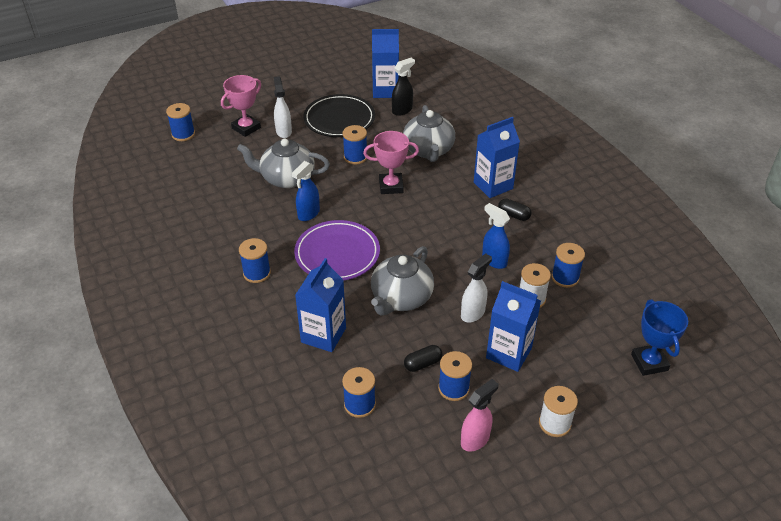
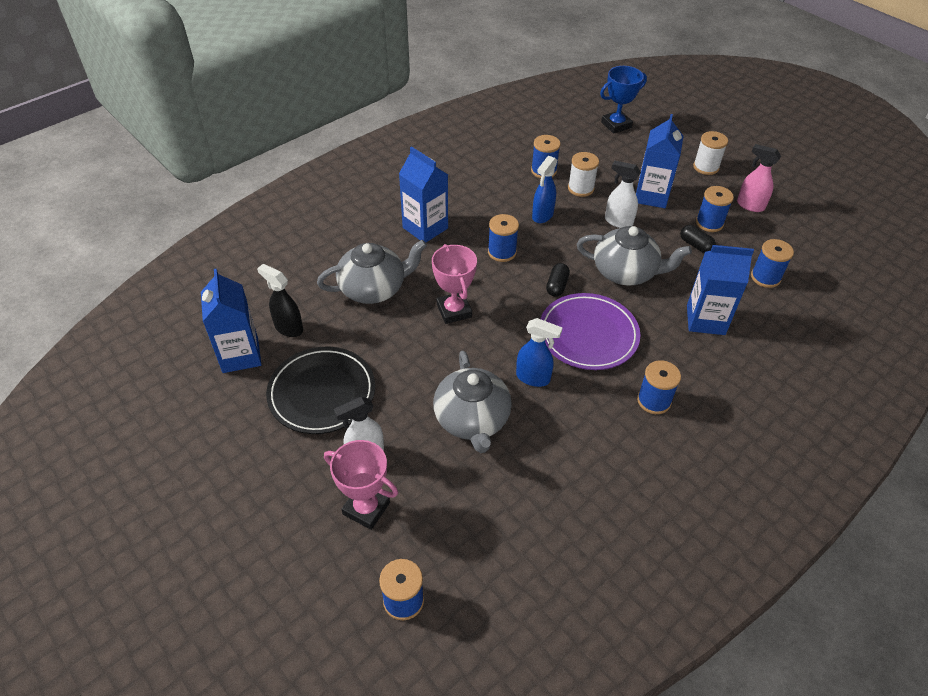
camera: 105 degrees left, 5 degrees up
blue spool [343,125,367,165] -> blue spool moved to [488,214,519,262]
black capsule [498,198,531,221] -> black capsule moved to [546,263,570,297]

